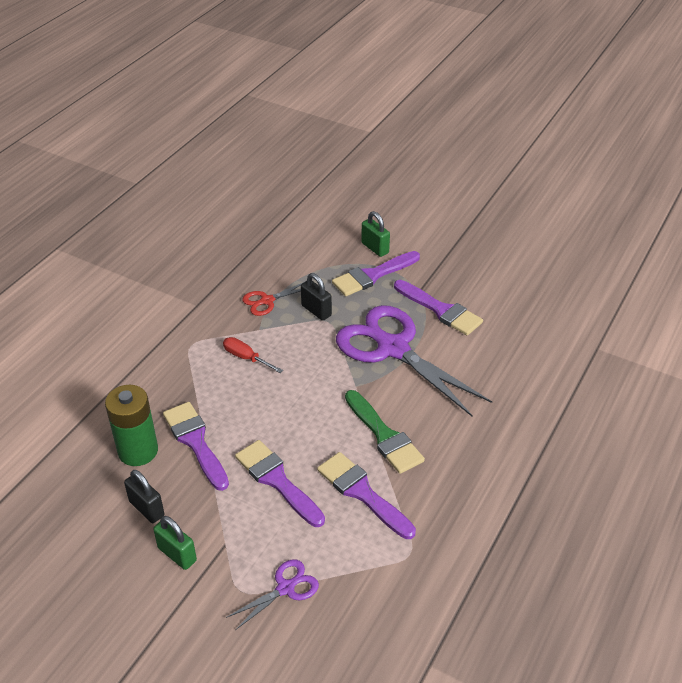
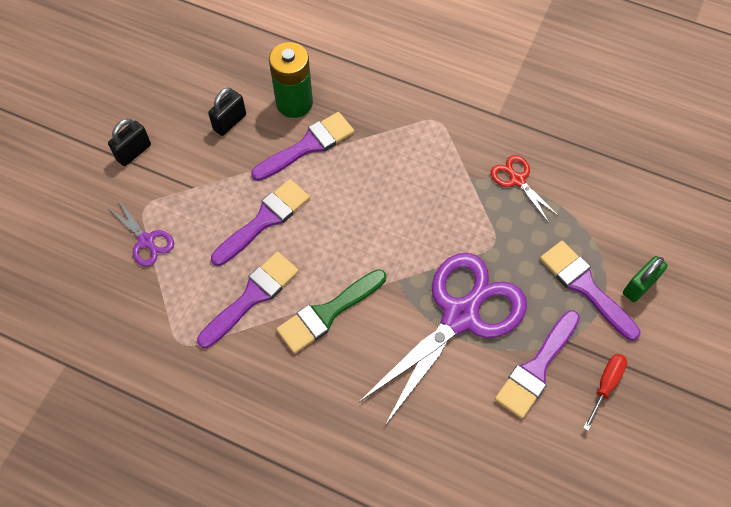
camera: 85 degrees right, 20 degrees up
green padlock [153,516,197,570] -> none
red screwdriver [223,337,283,373] -> red screwdriver moved to [583,354,627,431]
black padlock [301,273,332,321] -> black padlock moved to [108,119,151,166]

